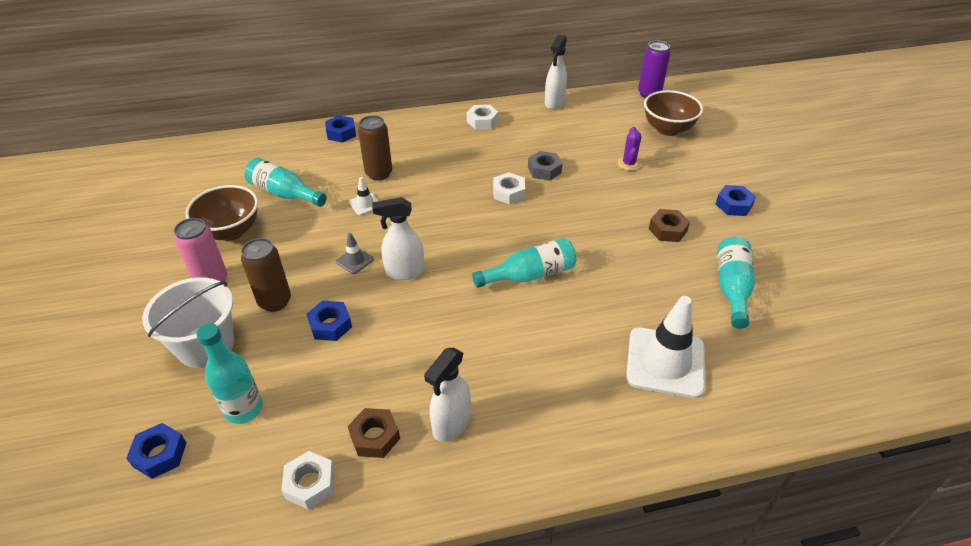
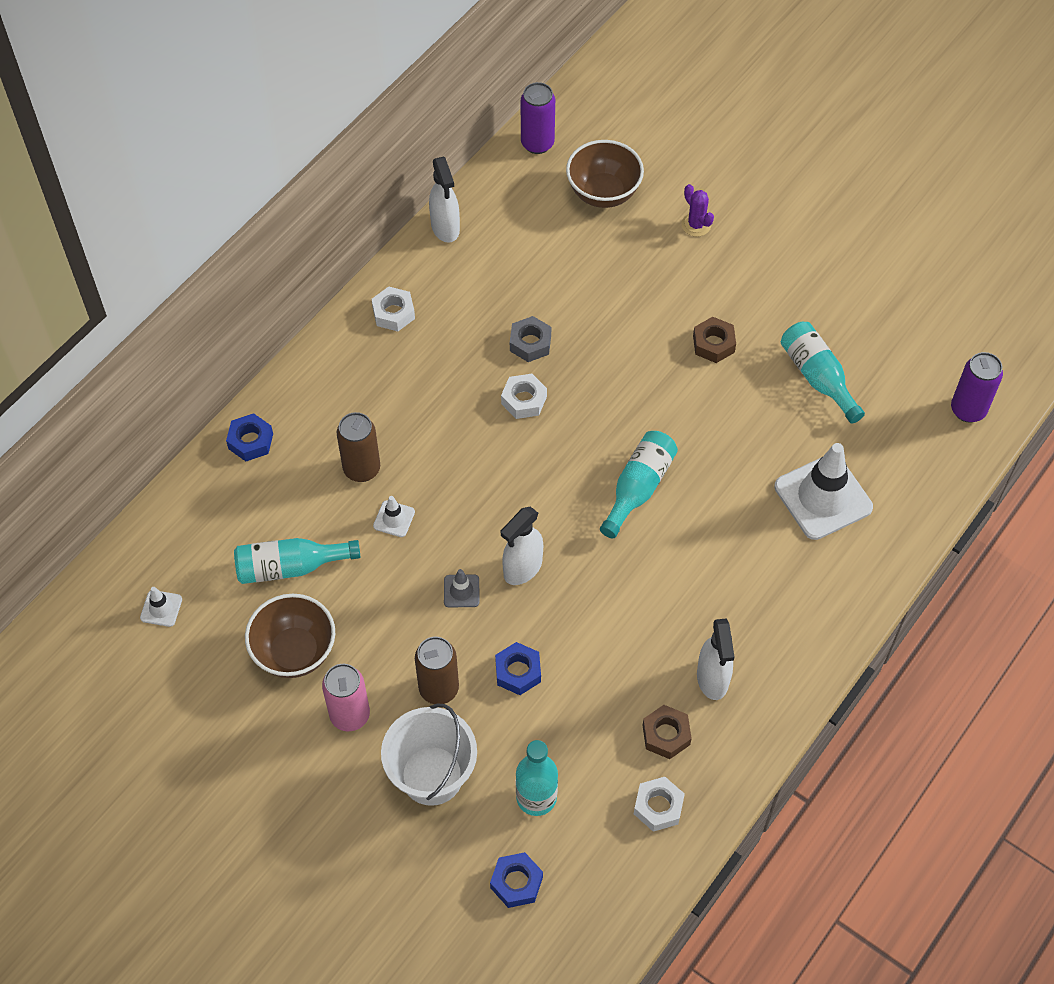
camera: 40 degrees left, 15 degrees up
purple cactus [617,127,641,171] -> purple cactus moved to [681,184,714,237]
blue nut [716,185,756,216] -> none
none -> white traffic cone [140,587,182,627]
none -> purple can [951,352,1003,422]

